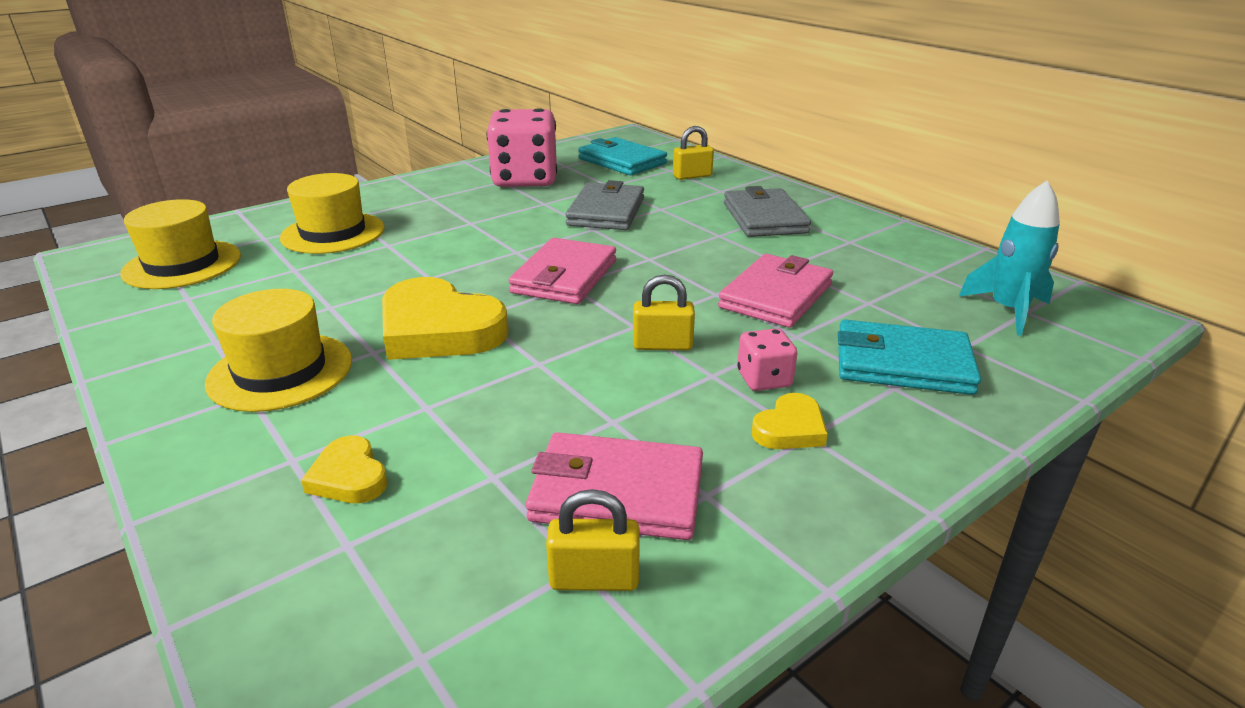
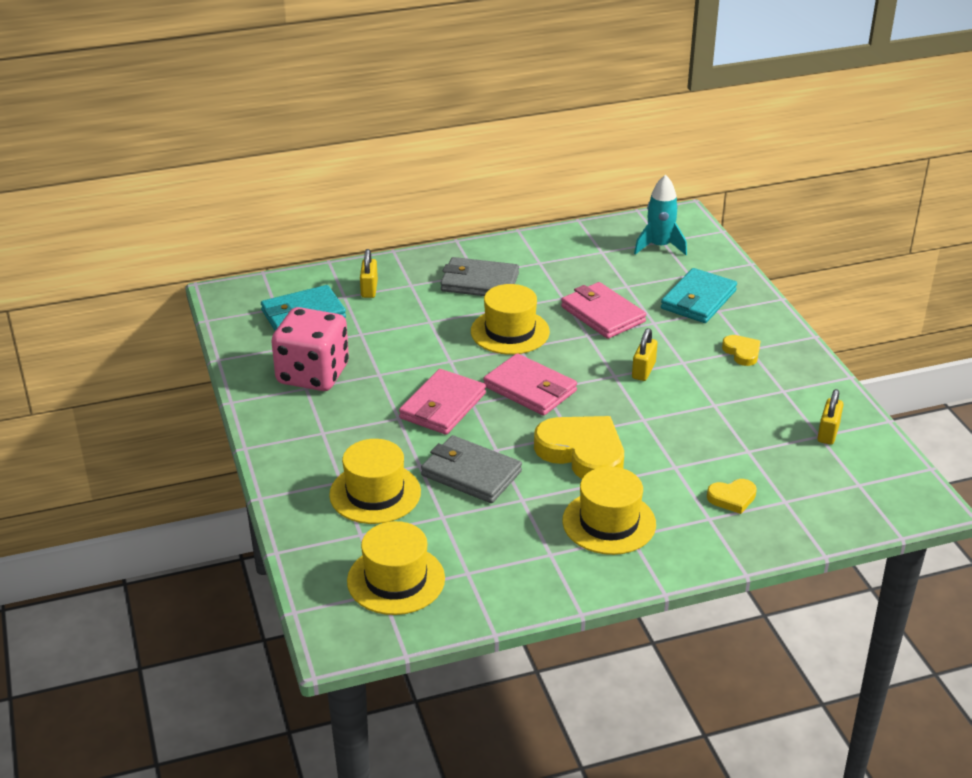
camera: 70 degrees left, 5 degrees up
yellow heart [382,277,509,360] -> yellow heart turned 105 degrees counterclockwise [534,416,624,479]
pink wallet [526,432,703,540] -> pink wallet moved to [399,369,486,435]
grey wallet [565,180,644,230] -> grey wallet moved to [421,435,522,503]
pink dice [737,328,798,391] -> none
none -> yellow hat [471,284,550,354]

